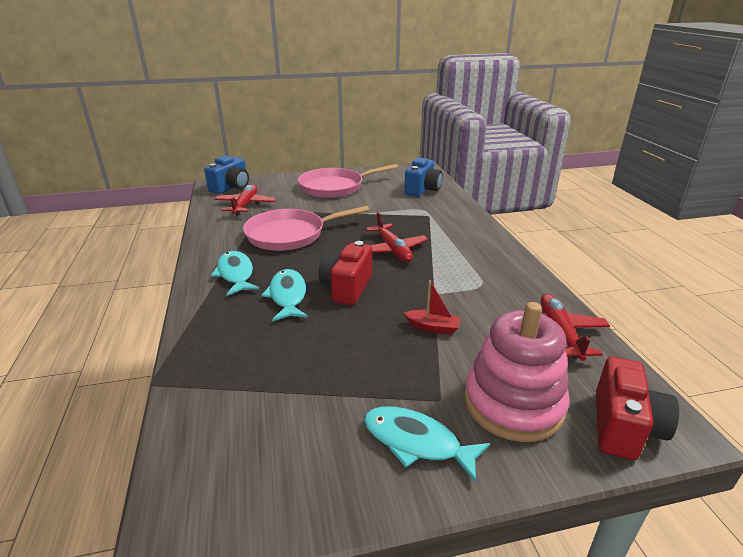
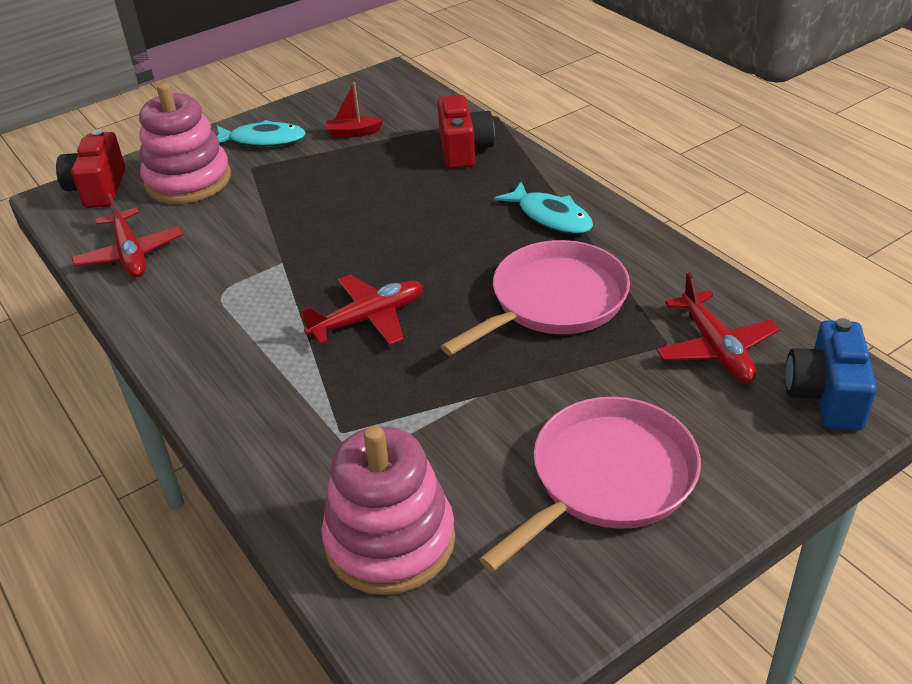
camera: 160 degrees right, 10 degrees up
turquoise fish [261,269,308,321] -> none
red camera [318,241,372,305] -> red camera moved to [437,95,495,169]
red plane [366,212,428,262] -> red plane turned 105 degrees clockwise [300,274,423,345]
blue camera [404,158,443,197] -> pink stacking toy [321,426,455,595]
red boat [404,280,461,335] -> red boat moved to [326,82,383,138]

